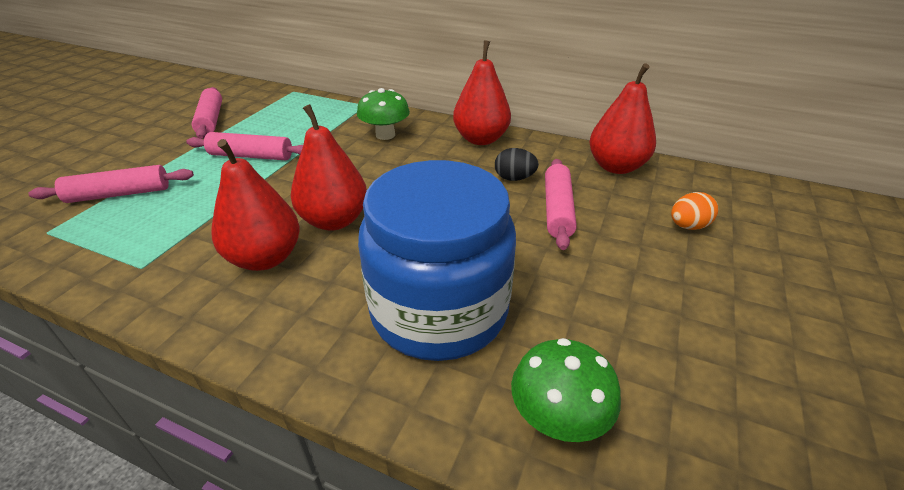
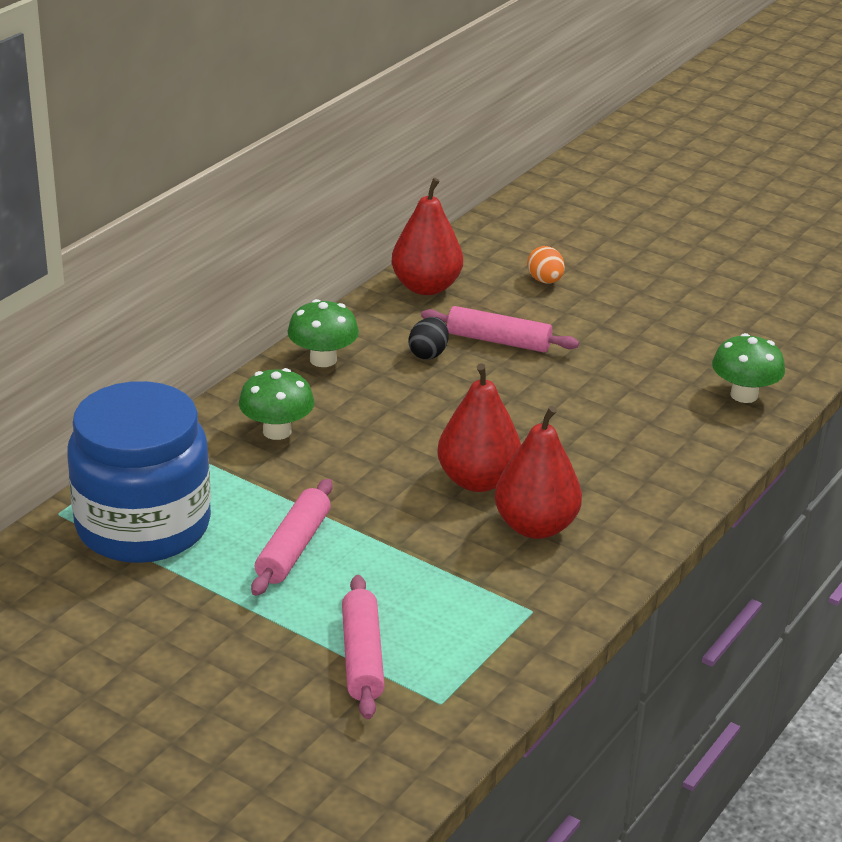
camera: 80 degrees left, 5 degrees down
pink rolling pin [192,87,222,139] -> none
blue jar [358,160,516,361] -> blue jar moved to [67,381,211,563]
red pear [453,40,511,145] -> green mushroom [288,299,359,367]

